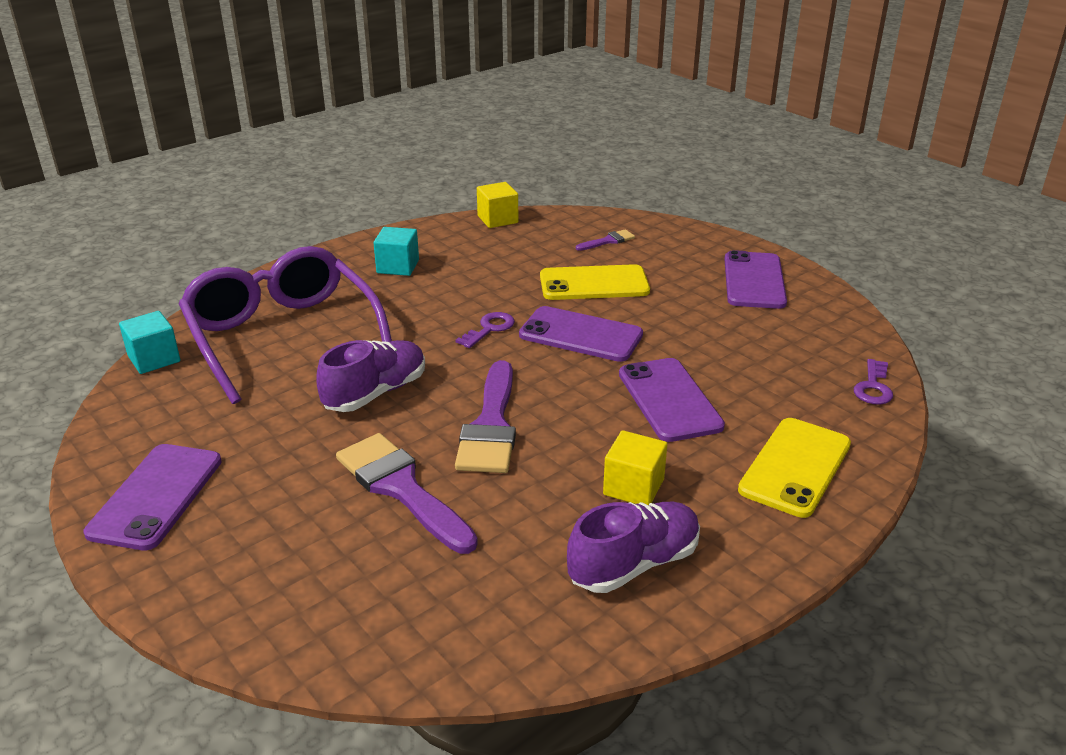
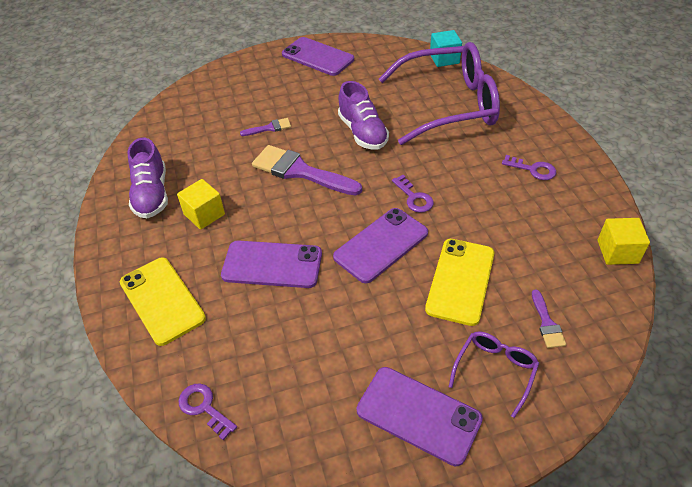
camera: 115 degrees right, 15 degrees up
purple brush [336,433,478,554] -> purple brush [240,118,291,136], size x0.47
turquoise cube [373,227,419,276] -> purple key [502,155,556,180]
none -> purple glasses [449,331,539,418]

